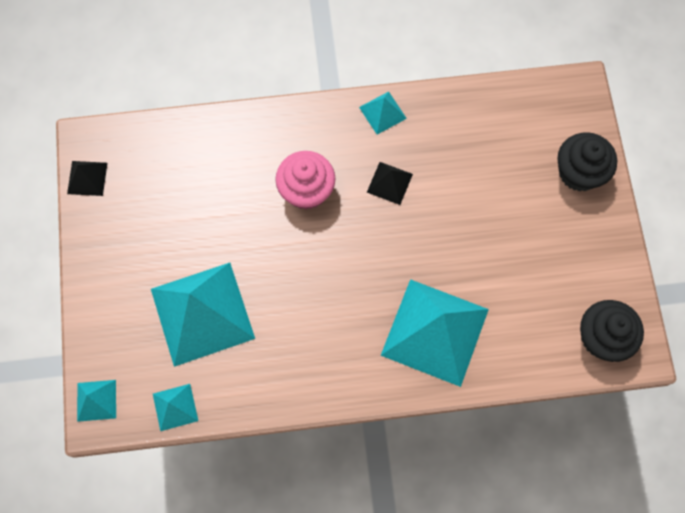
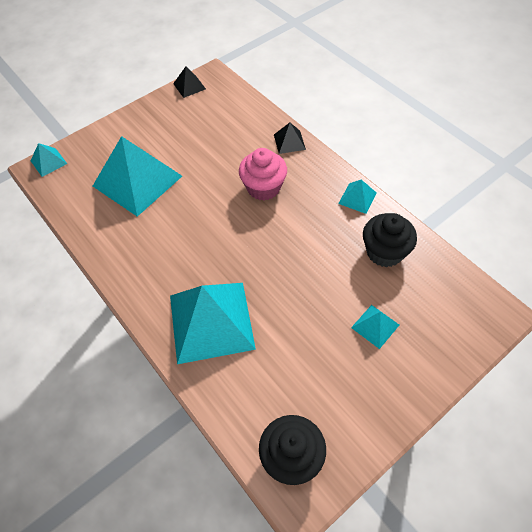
camera: 60 degrees right, 15 degrees down
turquoise pyramid [153,384,198,431] -> turquoise pyramid moved to [351,305,399,349]
black pyramid [367,162,413,205] -> black pyramid moved to [274,123,306,154]
black cupcake [557,132,617,191] -> black cupcake moved to [363,213,417,267]

